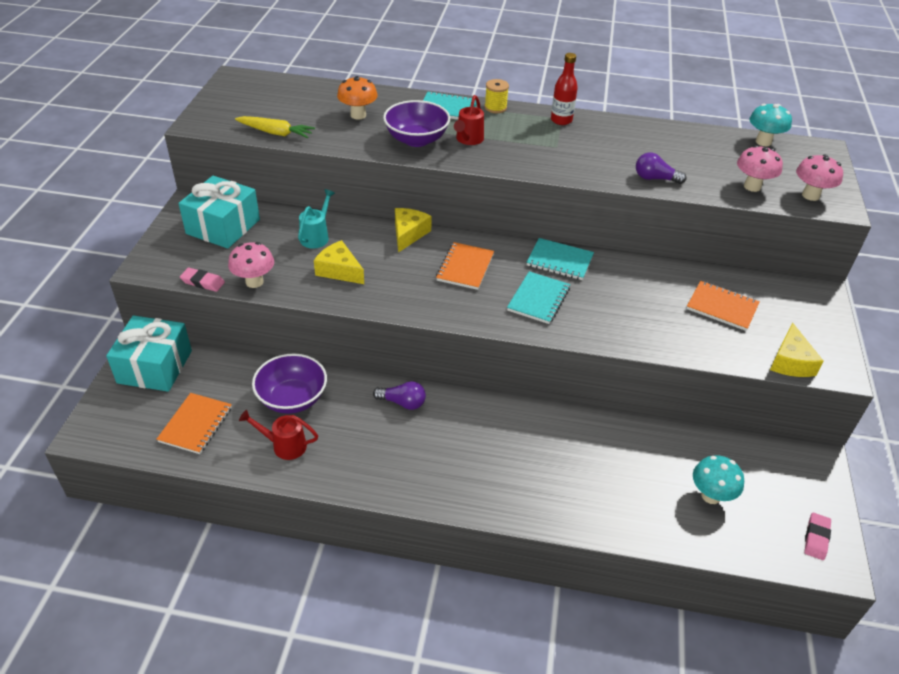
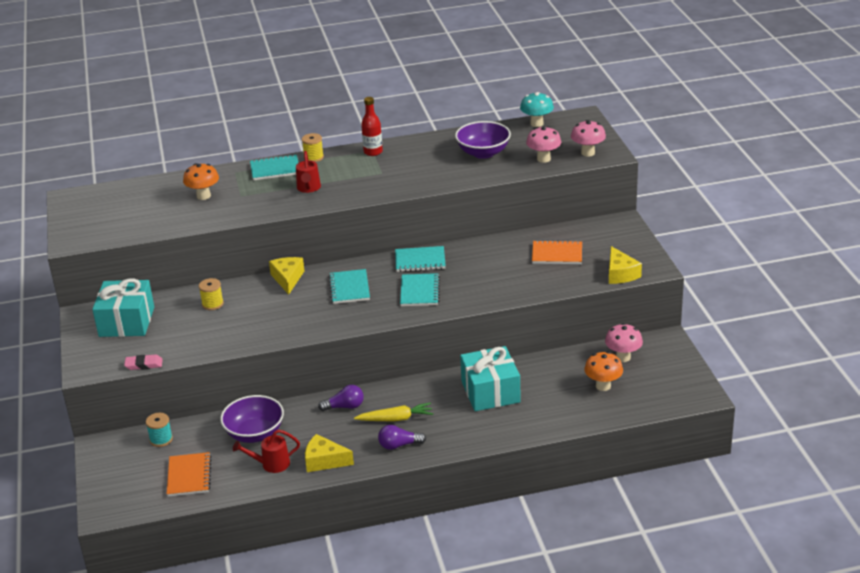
camera: 20 degrees left, 10 degrees down
turquoise gift [106,315,192,392] -> turquoise gift moved to [460,346,521,411]
pink mushroom [228,242,274,288] -> pink mushroom moved to [605,323,643,362]
yellow carrot [235,116,315,138] -> yellow carrot moved to [354,402,433,421]
turquoise watering can [298,189,335,249] -> yellow spool [199,278,224,310]
yellow cheese [314,240,364,284] -> yellow cheese moved to [305,434,354,472]
purple bowl [383,100,450,147] -> purple bowl moved to [455,121,511,159]
orange notebook [436,242,494,290] -> turquoise notebook [328,269,370,304]
purple light bulb [636,152,686,184] -> purple light bulb moved to [378,425,426,450]
turquoise mushroom [693,455,744,504] -> orange mushroom [584,352,623,391]
pink eraser [804,513,831,560] -> none
none -> turquoise spool [146,413,173,447]

